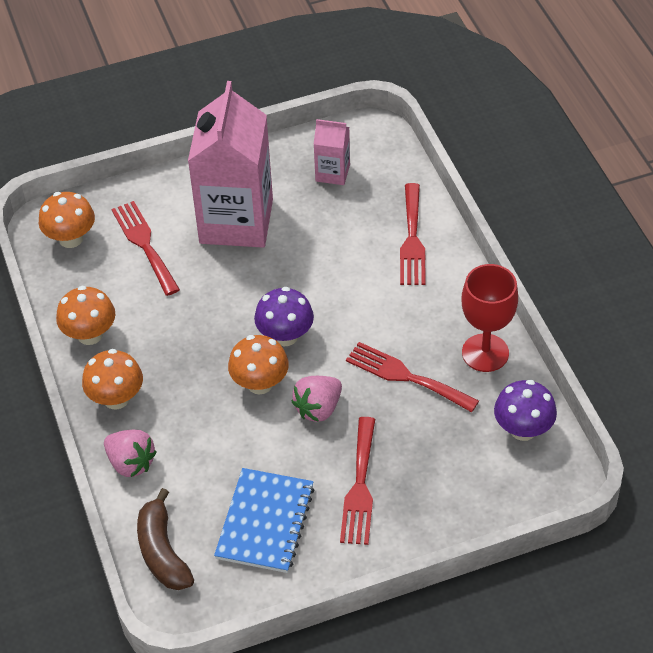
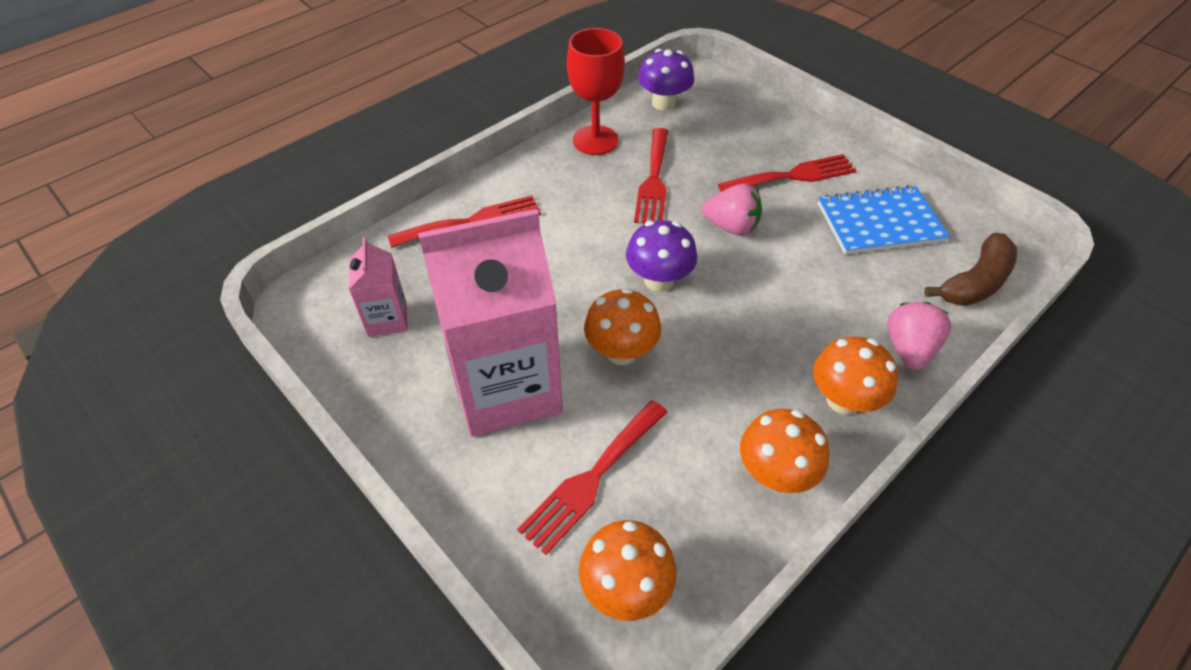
camera: 115 degrees left, 0 degrees up
orange mushroom [228,335,289,395] -> orange mushroom moved to [584,288,661,365]

